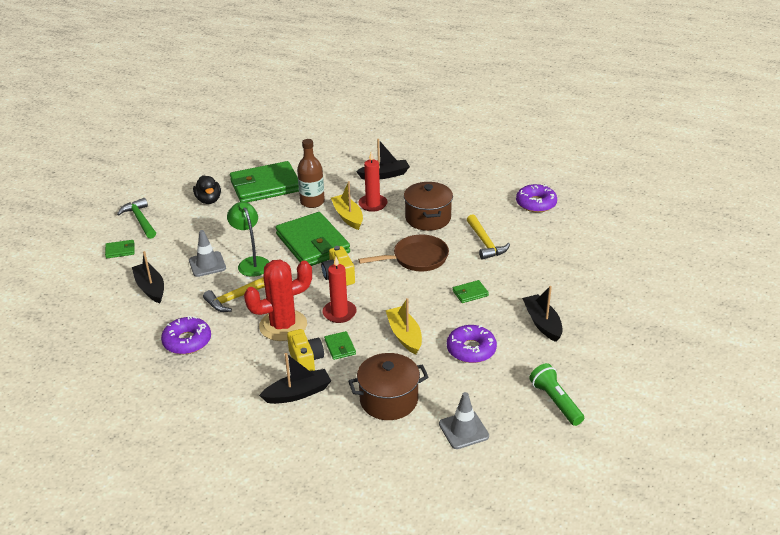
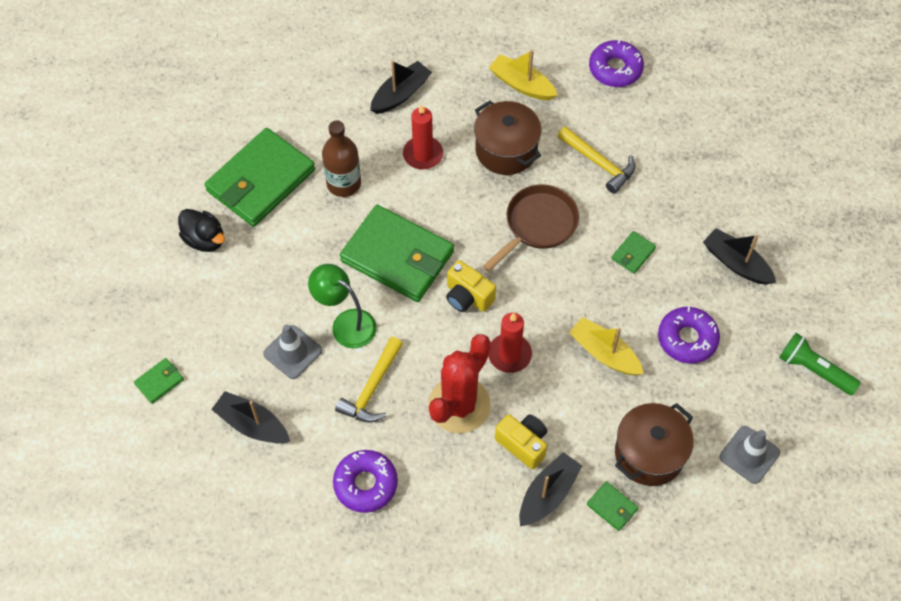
camera: 30 degrees left, 25 degrees up
green hammer [117,198,156,239] -> none
green wallet [324,331,356,360] -> green wallet moved to [587,481,639,531]
yellow boat [331,181,363,230] -> yellow boat moved to [489,50,558,100]

